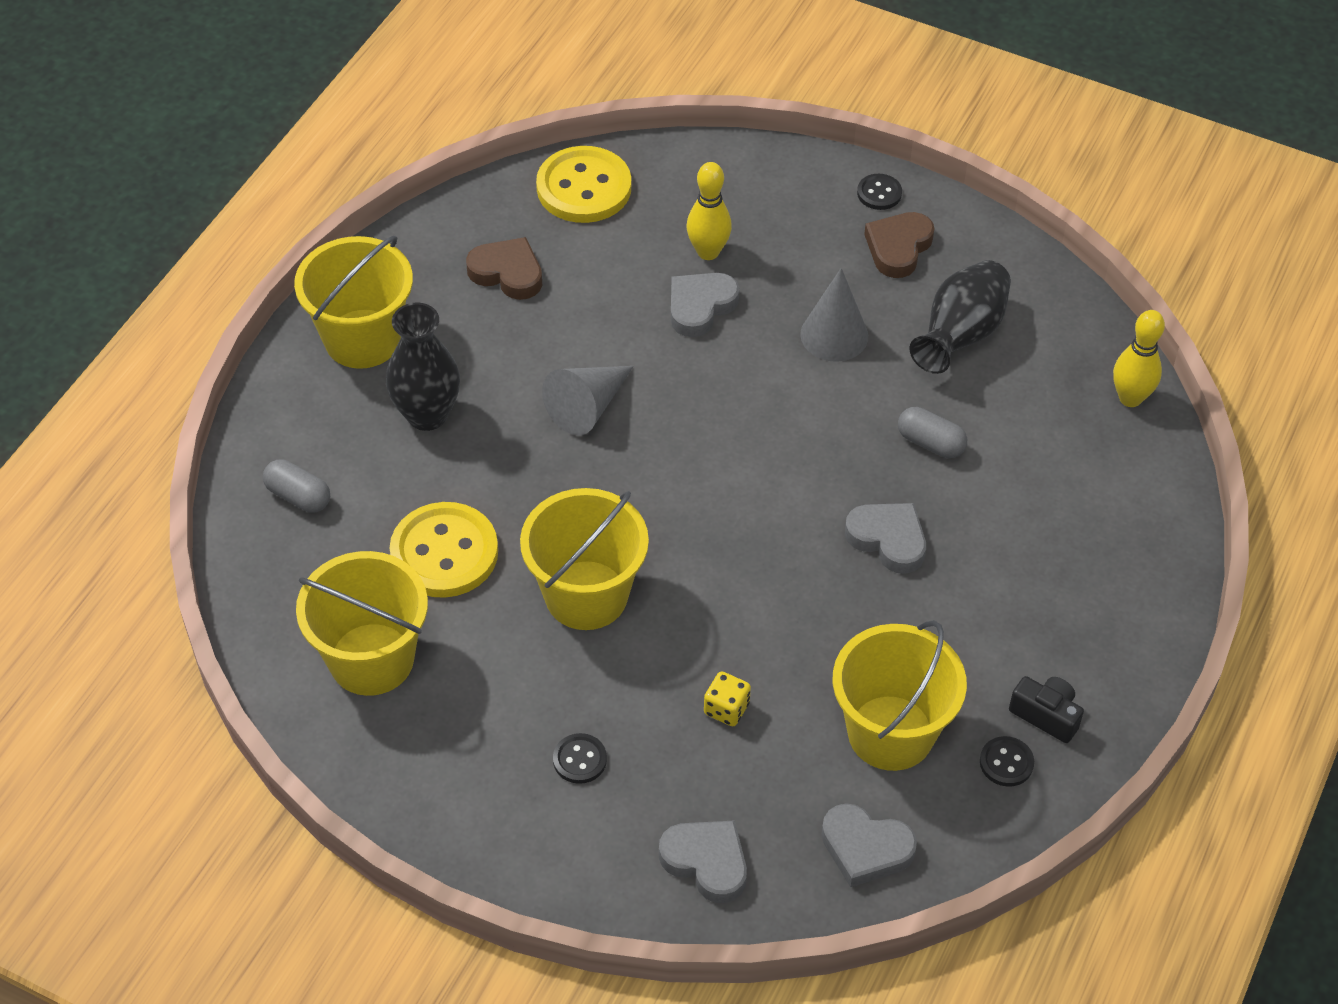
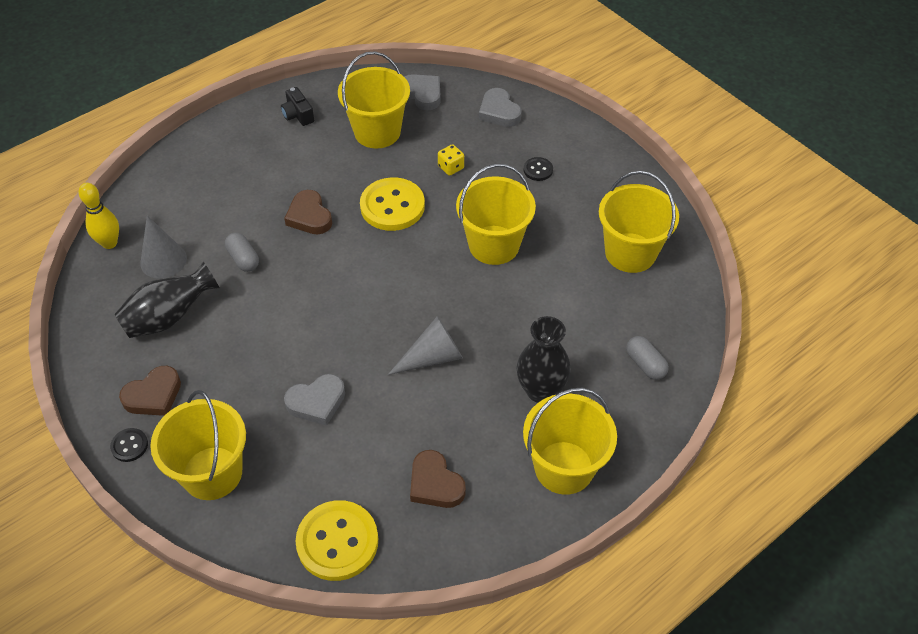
camera: 155 degrees left, 0 degrees up
yellow button [390,502,498,598] -> yellow button moved to [360,177,425,231]
yellow bowling pin [687,162,732,260] -> none
grey cone [800,268,868,362] -> grey cone moved to [140,216,187,279]
grey heart [845,503,926,574] -> brown heart [284,190,332,234]
black button [980,736,1034,787] -> none
none -> yellow bucket [150,390,246,500]

